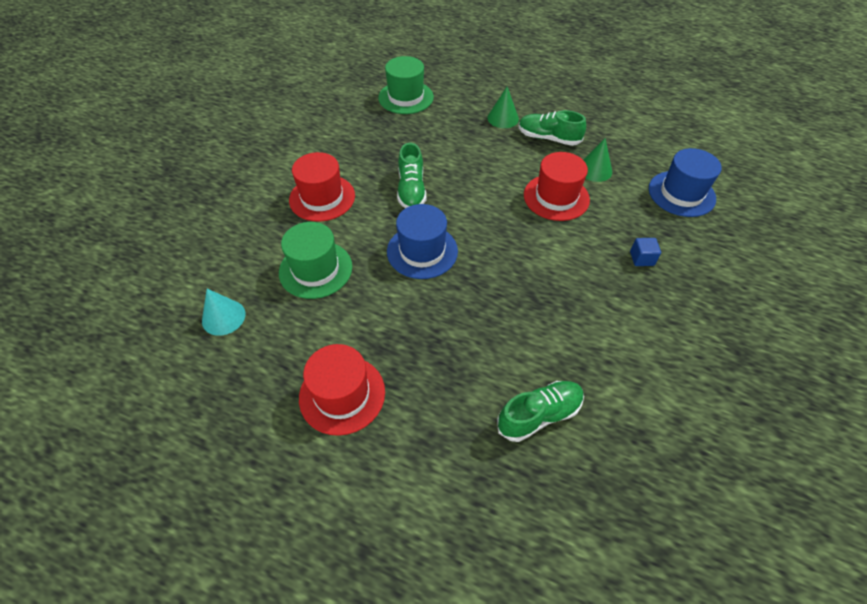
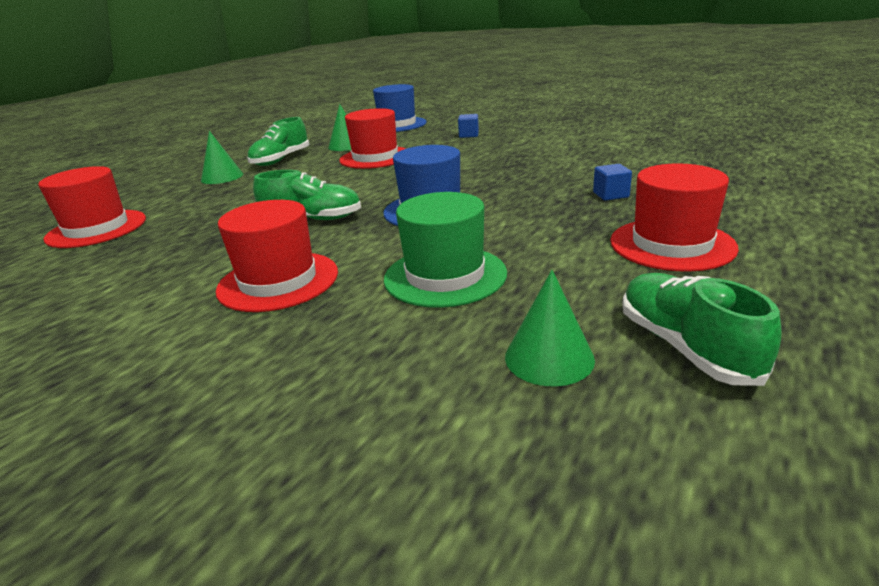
camera: 80 degrees left, 25 degrees down
turquoise cone [202,289,245,336] -> green cone [505,270,595,387]
green hat [378,56,434,114] -> red hat [38,166,146,248]
green shoe [497,381,584,442] -> green shoe moved to [622,273,782,386]
none -> blue cube [593,164,632,201]

